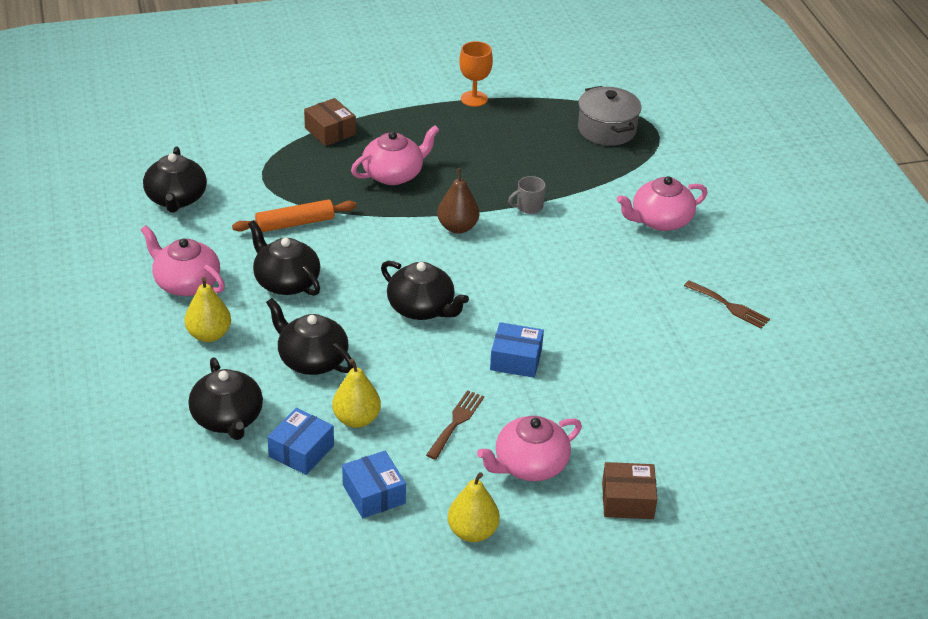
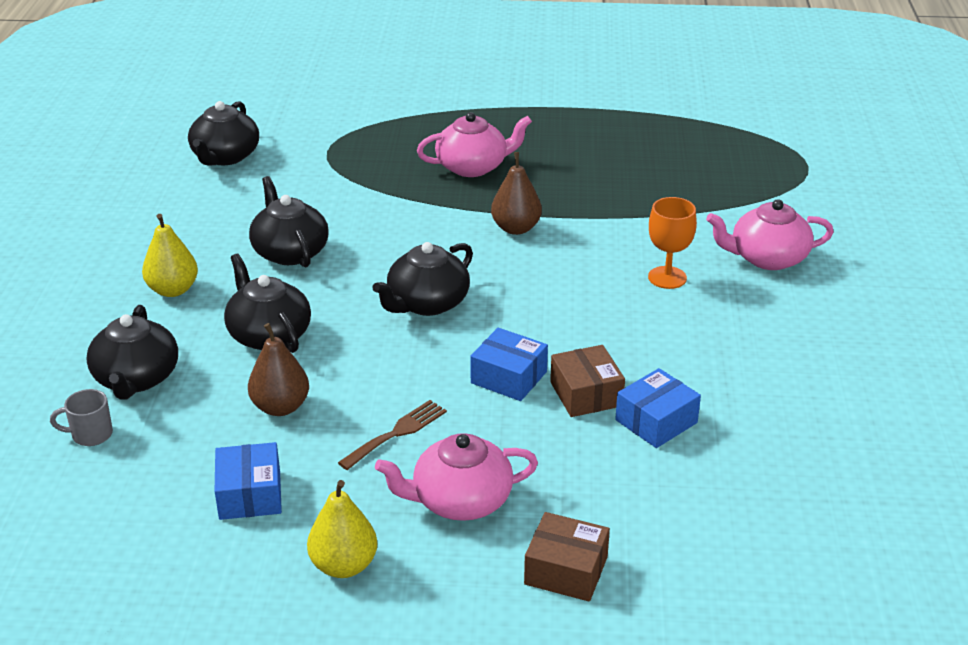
camera: 20 degrees right, 5 degrees down
pink teapot [141,225,225,296] -> none
orange rolling pin [232,199,356,232] -> none
blue box [267,408,334,475] -> blue box moved to [615,368,701,448]
brown box [304,98,356,146] -> brown box moved to [550,345,625,417]
yellow pear [332,358,381,428] -> brown pear [248,323,309,416]
black teapot [381,261,469,320] -> black teapot turned 75 degrees clockwise [372,242,473,316]
orange goblet [459,41,493,107] -> orange goblet moved to [648,197,697,289]
grey mug [508,176,546,214] -> grey mug moved to [50,389,113,446]
grey pot [578,86,641,146] -> none
brown fork [684,280,770,329] -> none

